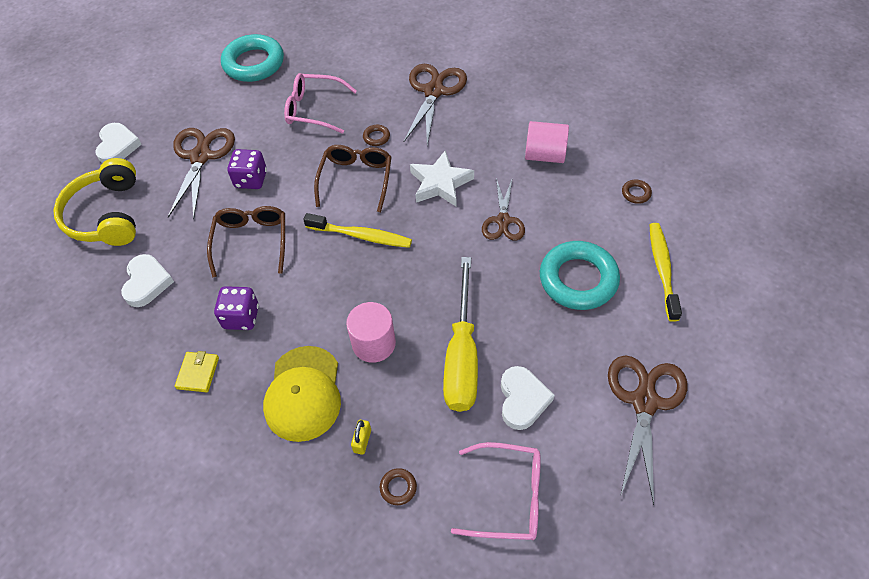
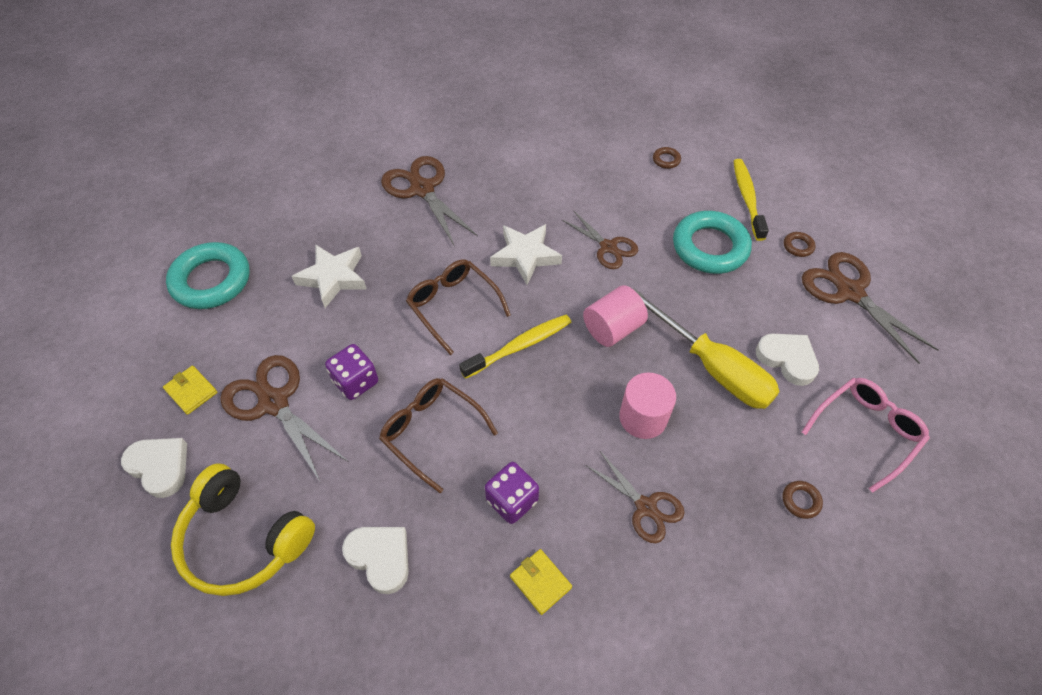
camera: 50 degrees left, 0 degrees up
yellow cap [263,346,341,442] -> brown scissors [586,451,685,543]
pink glasses [284,73,357,134] -> white star [292,245,367,308]
yellow padlock [351,420,371,455] -> none
brown ring [363,125,390,146] -> brown ring moved to [784,232,816,257]
pink cylinder [525,121,569,163] -> pink cylinder moved to [583,285,648,347]
yellow toothbrush [650,223,682,322] -> yellow toothbrush turned 45 degrees clockwise [733,159,769,241]
none -> yellow wallet [163,366,218,415]

